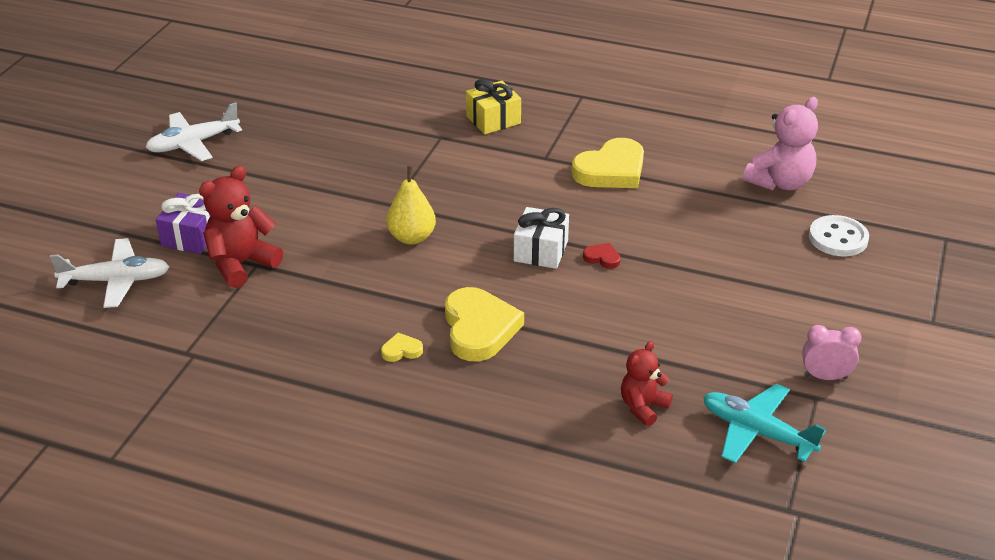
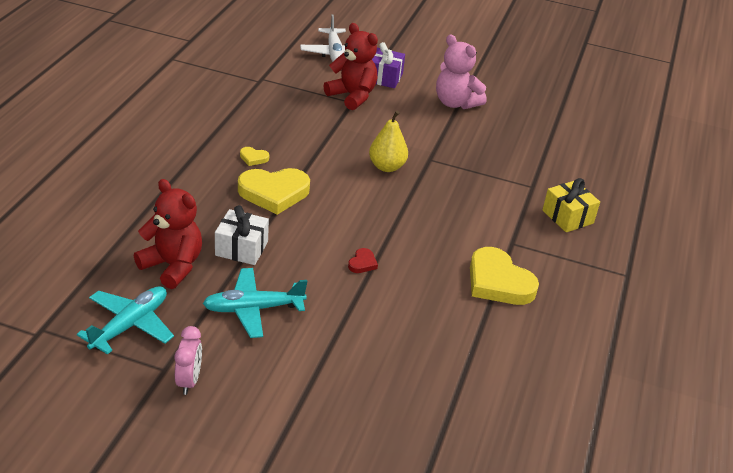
camera: 85 degrees right, 0 degrees up
white plane [145,102,242,161] -> none
yellow heart [381,333,423,362] -> yellow heart turned 120 degrees clockwise [240,147,269,166]
white gift [514,207,569,269] -> white gift moved to [215,205,269,265]
red teddy bear [621,341,673,426] -> red teddy bear [134,179,202,289], size x1.59
pink teddy bear [743,97,818,191] -> pink teddy bear moved to [436,34,487,109]
white button [809,215,869,256] -> none
none -> turquoise plane [203,268,308,338]

